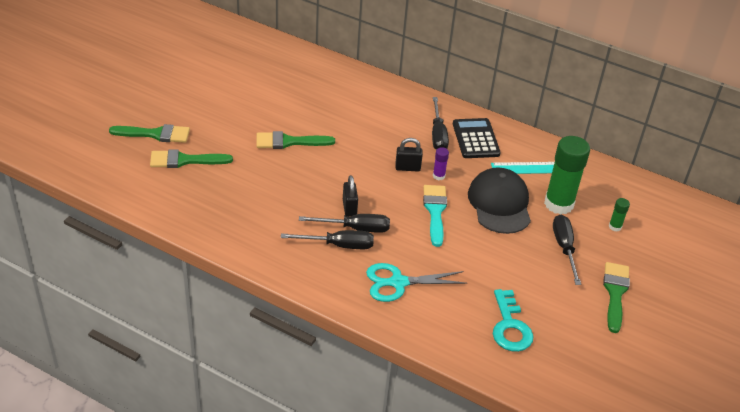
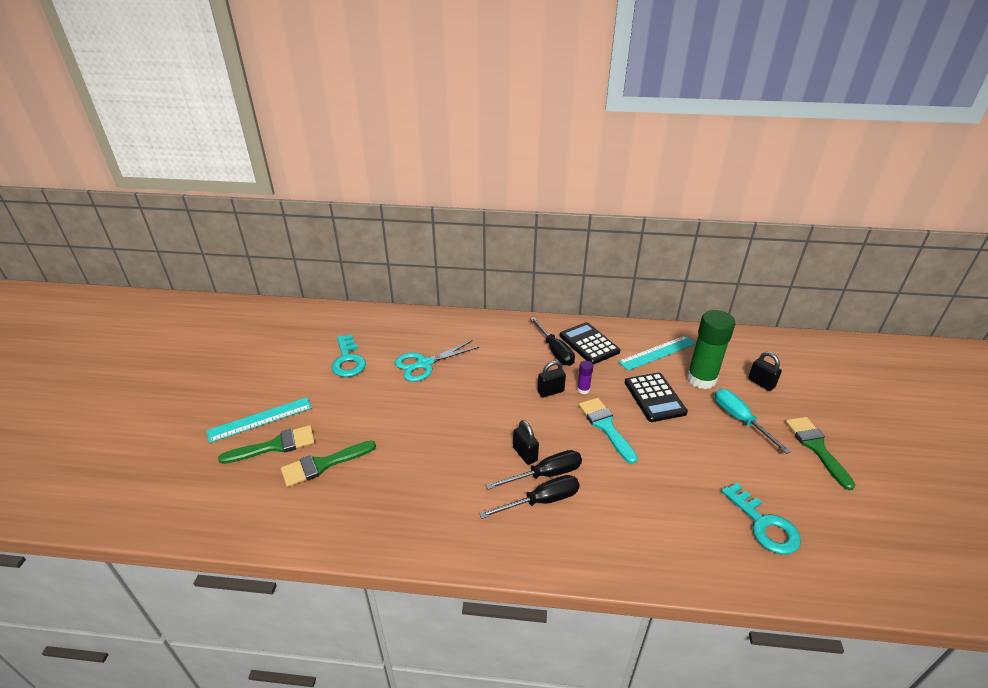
camera: 20 degrees left, 5 degrees down
green brush [256,131,335,149] -> none
turquoise scissors [366,263,467,302] -> turquoise scissors moved to [395,340,479,382]
black cap [468,167,531,234] -> black calculator [625,373,688,422]
black screwdriver [553,215,581,285] -> turquoise screwdriver [715,389,791,454]
green glue stick [609,198,630,232] -> black padlock [748,352,782,391]
none -> turquoise ruler [207,397,312,443]
none -> turquoise key [331,335,366,377]

